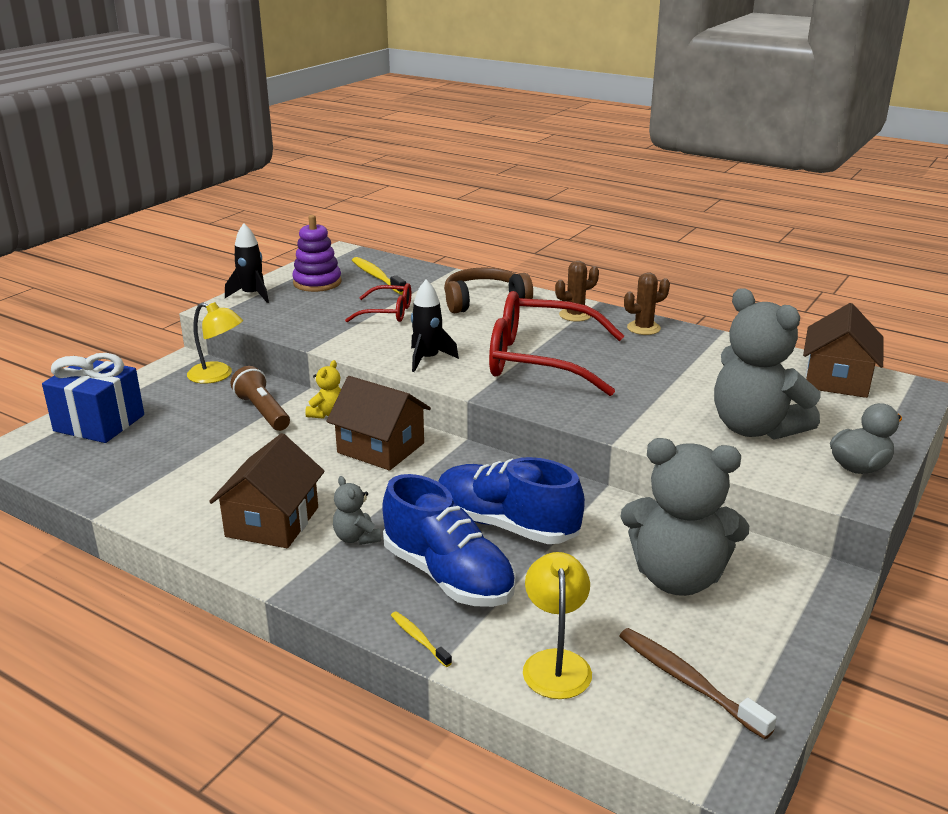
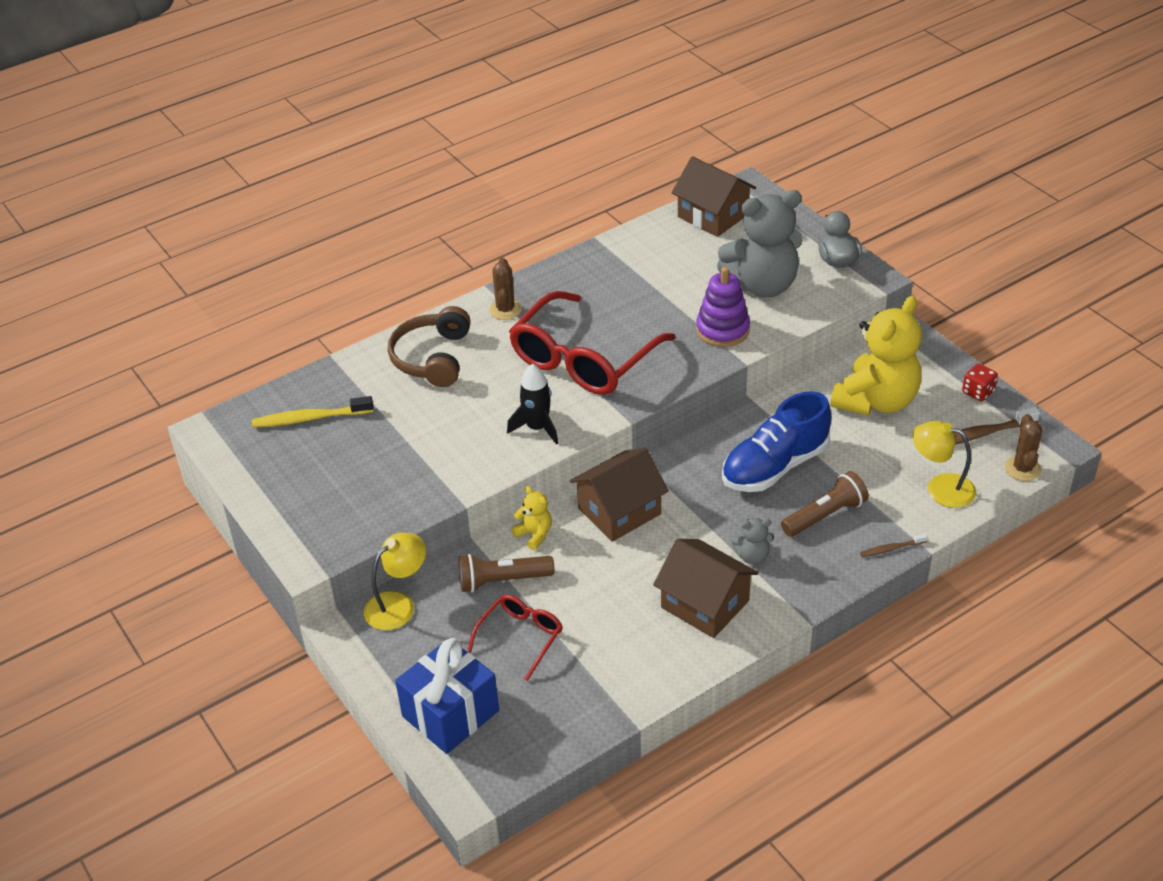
camera: 65 degrees left, 15 degrees up
black rocket [225,223,269,303] -> none
purple stacking toy [292,215,342,292] -> purple stacking toy moved to [696,267,750,347]
red glasses [345,283,411,322] -> red glasses moved to [467,594,563,681]
blue shoe [382,474,516,607] -> brown flashlight [781,471,869,537]
yellow toothbrush [391,611,452,667] -> brown toothbrush [860,533,928,557]
grey teddy bear [620,438,749,596] -> yellow teddy bear [831,296,922,415]
brown cactus [624,272,670,335] -> brown cactus moved to [1005,414,1043,481]
none -> red dice [962,364,998,402]

